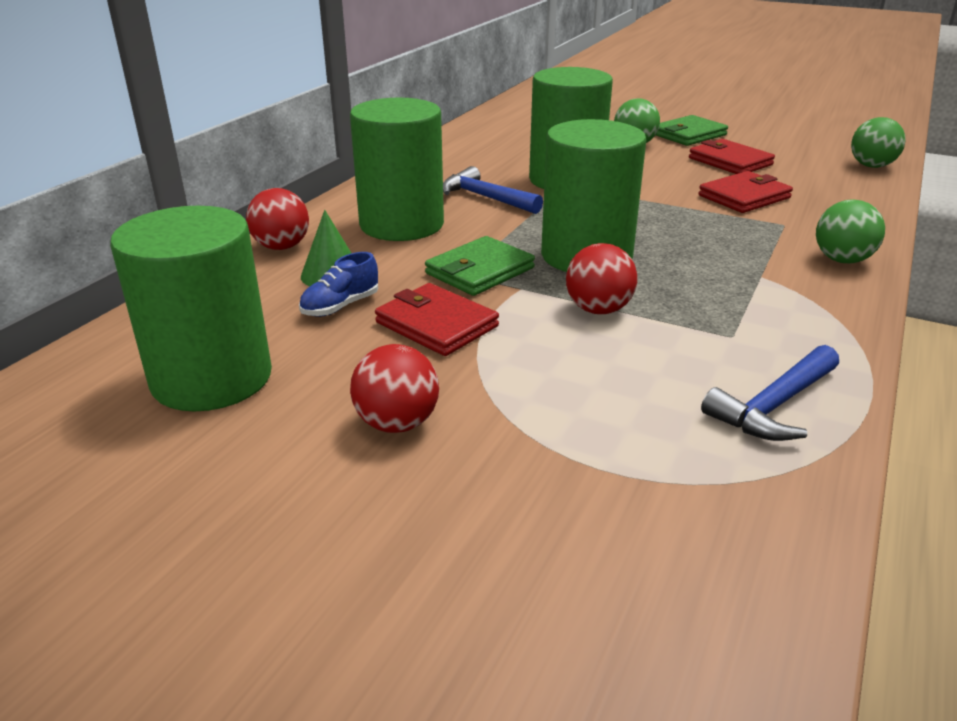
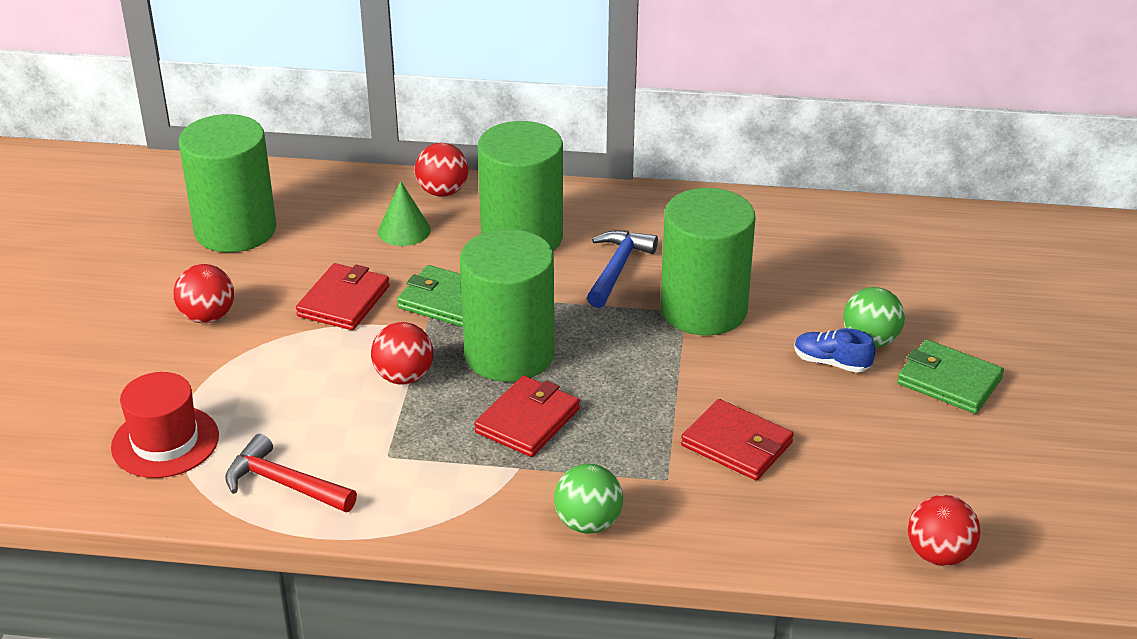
camera: 70 degrees right, 5 degrees up
blue shoe [299,252,378,317] -> blue shoe moved to [794,328,875,373]
red wallet [689,139,775,174] -> red wallet moved to [474,376,580,457]
blue hammer [701,345,839,441] -> red hammer [225,434,357,512]
green ball [851,117,906,168] -> red ball [908,495,980,566]
none -> red hat [111,372,219,478]

